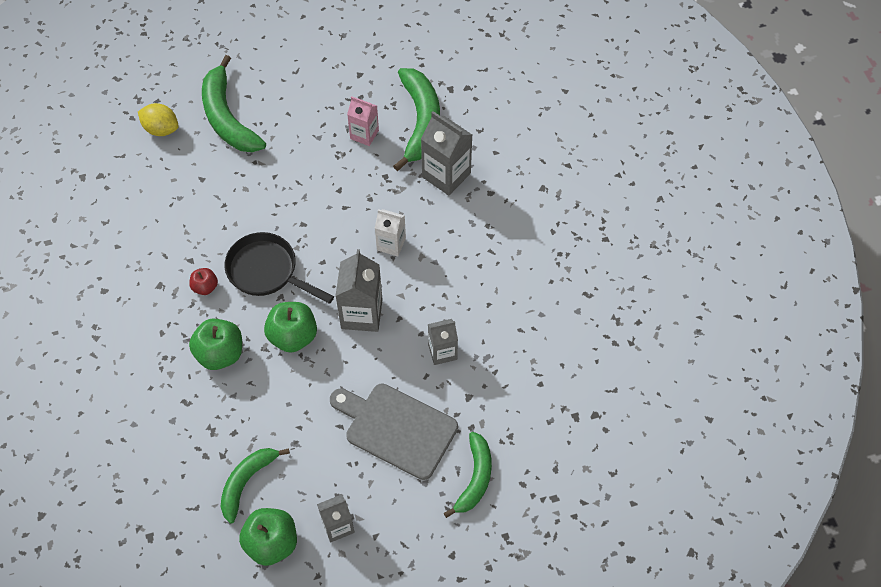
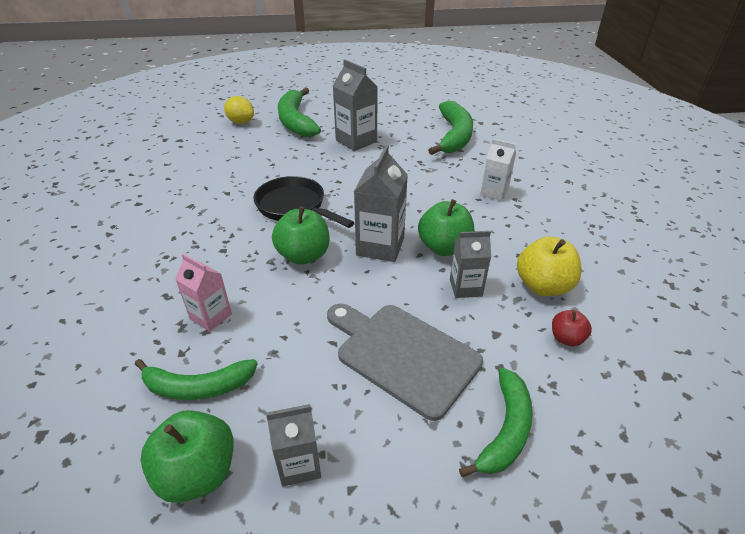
camera: 10 degrees right, 20 degrees down
red apple [189,268,218,295] -> red apple moved to [552,310,592,347]
green apple [189,318,242,370] -> green apple moved to [418,199,474,256]
green banana [221,448,290,524] -> green banana turned 135 degrees counterclockwise [135,359,258,400]
pink carton [347,96,379,146] -> pink carton moved to [175,254,232,332]
white carton [375,209,406,256] -> white carton moved to [480,139,516,201]
grey carton [421,111,472,195] -> grey carton moved to [333,59,378,151]
none -> yellow apple [517,236,582,296]

